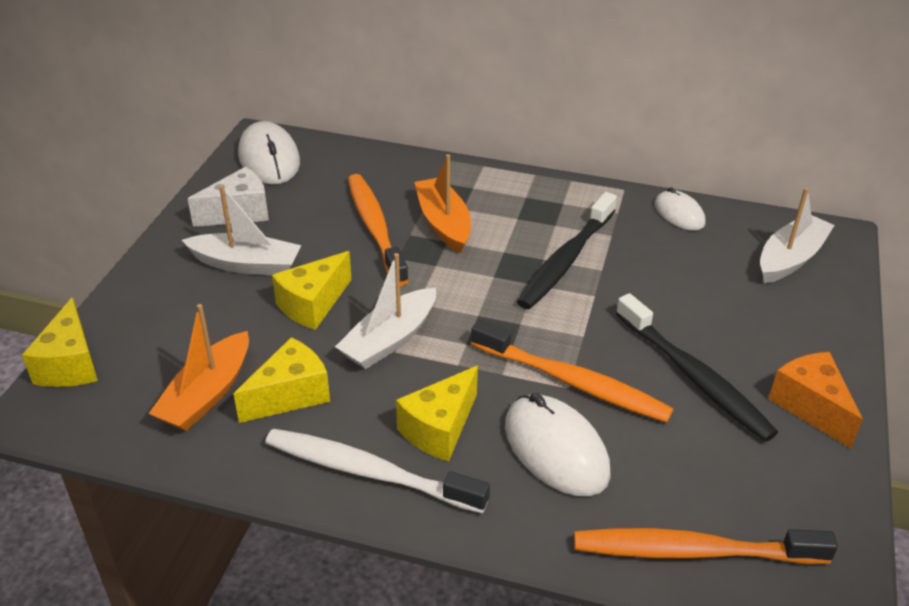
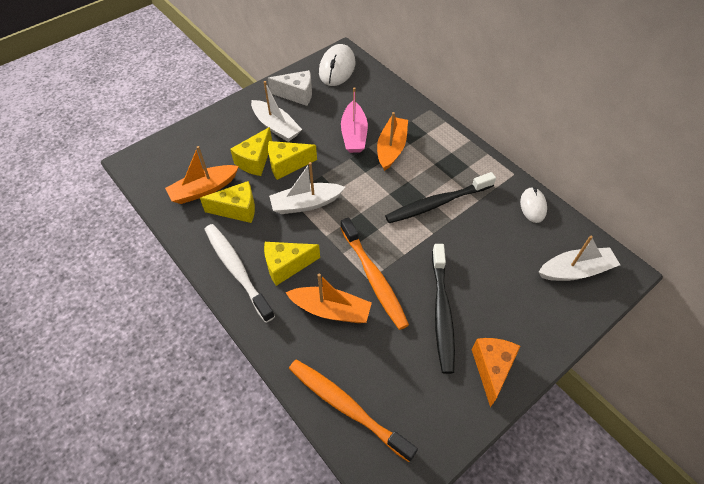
camera: 35 degrees right, 15 degrees up
yellow cheese [22,297,98,387] -> yellow cheese moved to [230,127,272,176]
orange toothbrush [348,174,409,286] -> pink boat [341,87,368,153]
white mouse [505,393,611,496] -> orange boat [285,273,372,323]

